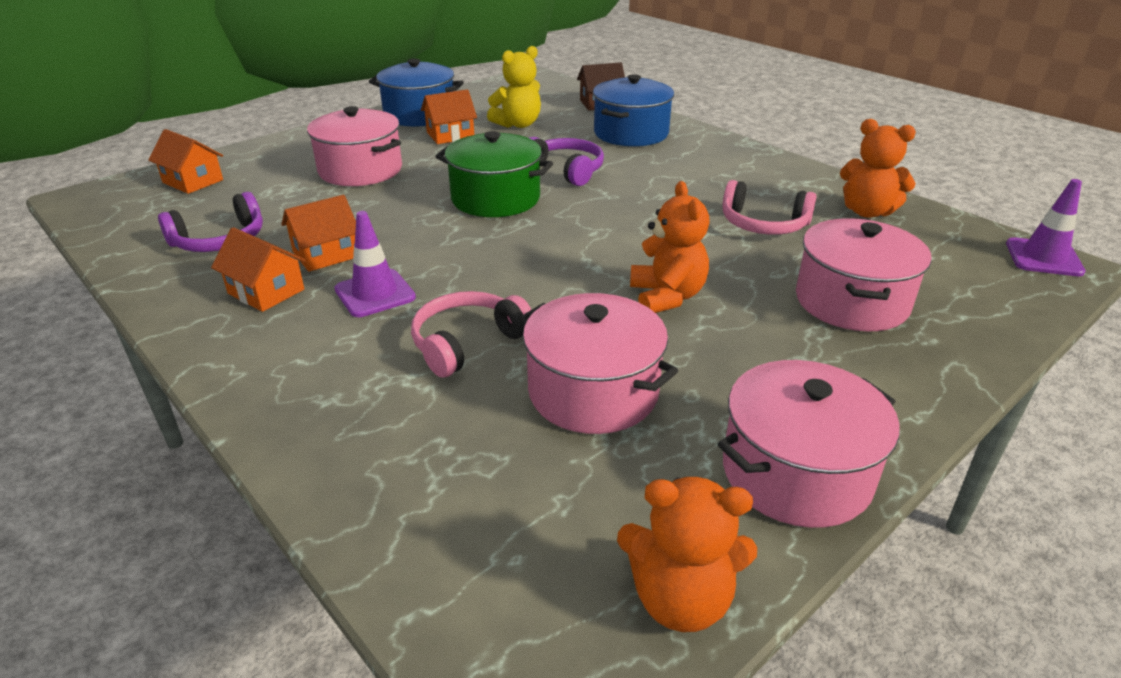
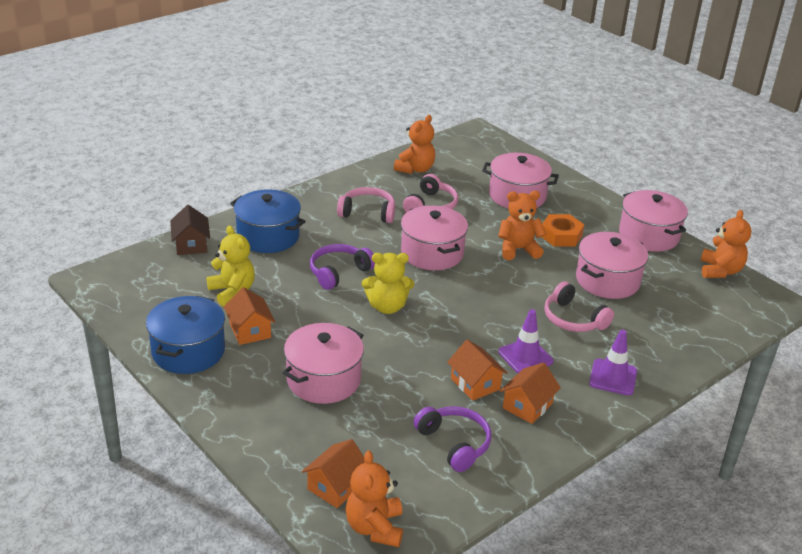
camera: 90 degrees left, 0 degrees up
green pot [435,131,553,217] -> yellow teddy bear [362,253,414,314]
purple traffic cone [1006,179,1086,276] -> purple traffic cone moved to [589,329,637,395]
none -> pink headphones [337,187,395,223]
none -> orange teddy bear [346,450,403,547]
none -> pink pot [401,206,468,270]
none -> orange nut [542,214,584,247]

